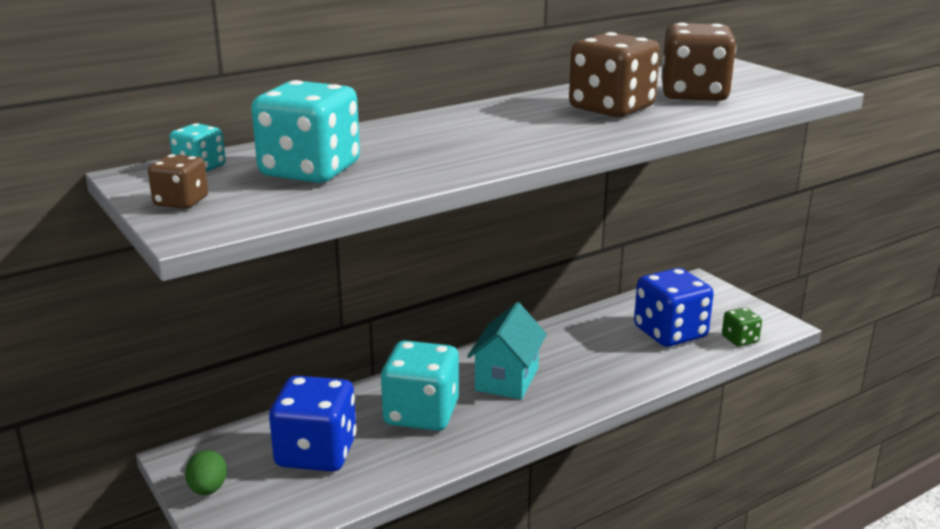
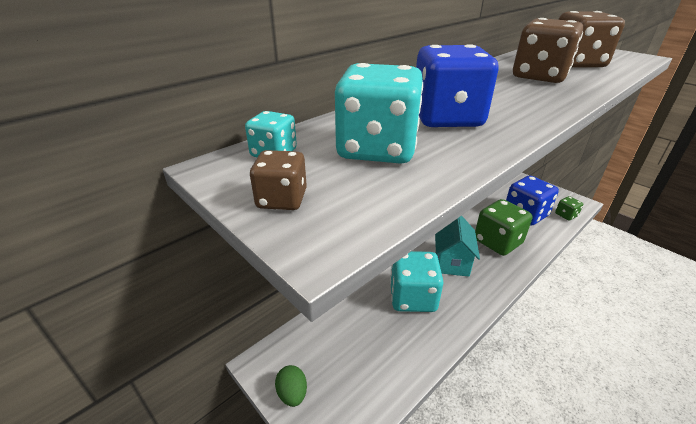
camera: 10 degrees left, 10 degrees up
blue dice [269,376,357,472] -> blue dice moved to [416,44,499,127]
none -> green dice [475,199,533,256]

